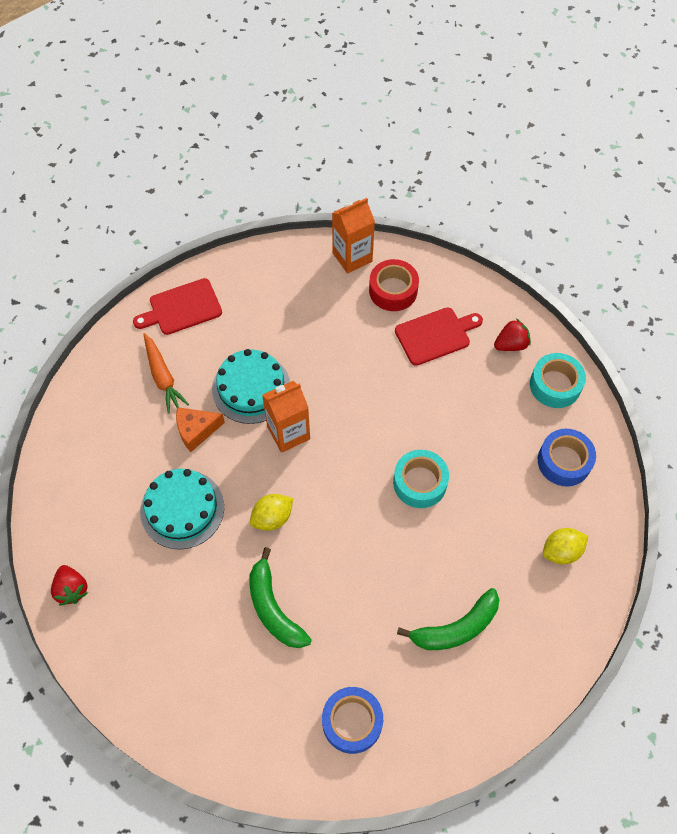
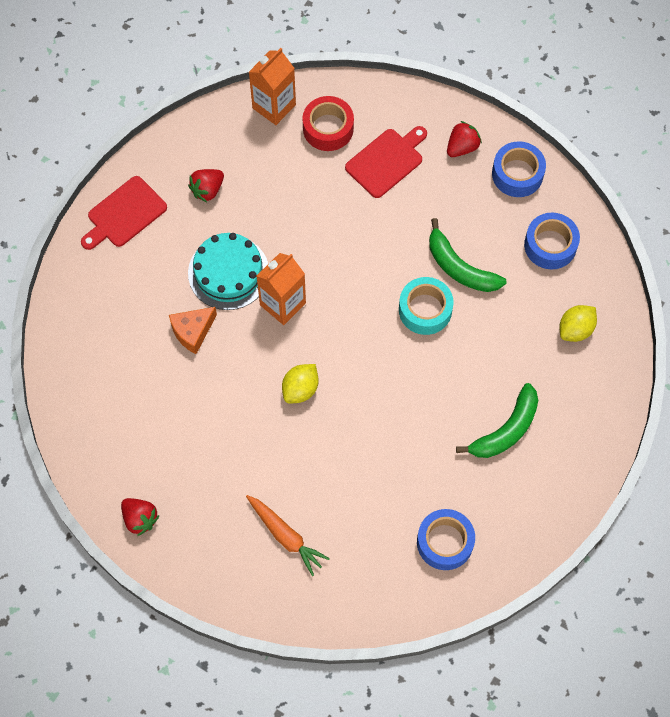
camera: 20 degrees left, 5 degrees up
turquoise cake [140,469,224,549] -> none
orange carrot [144,333,189,414] -> orange carrot moved to [246,495,330,576]
green banana [249,547,312,648] -> green banana moved to [429,218,506,292]
turquoise tape [530,353,586,408] -> blue tape [492,141,546,197]
none -> red strawberry [188,169,224,202]

